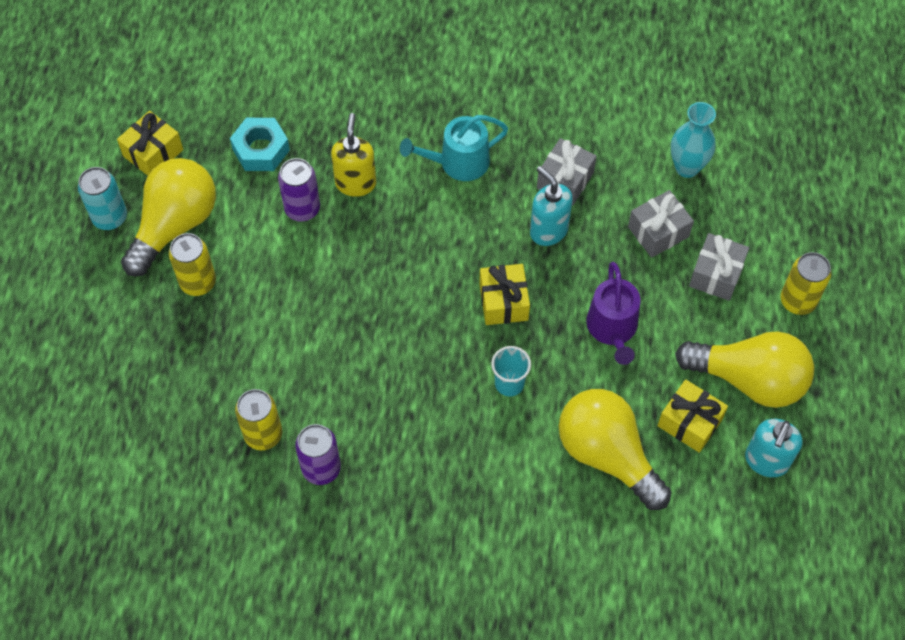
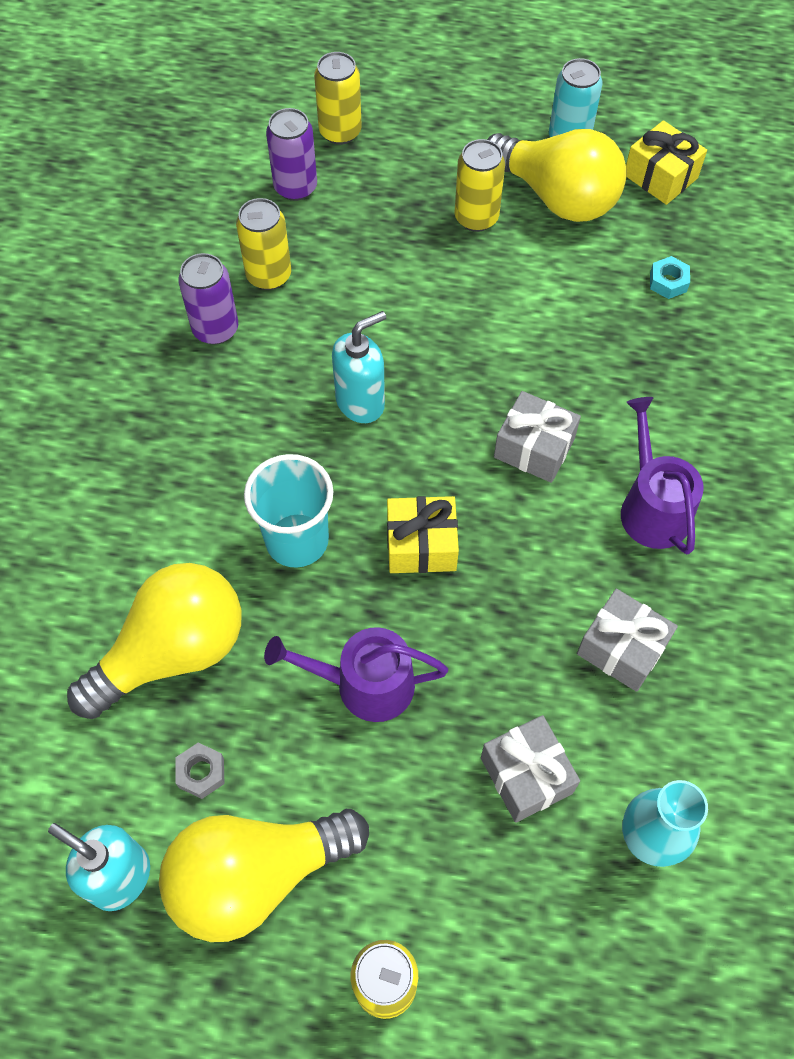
camera: 95 degrees right, 0 degrees up
turquoise nut [230,118,290,171] -> turquoise nut [650,256,690,299], size x0.56
purple can [278,158,320,222] -> purple can moved to [266,108,317,201]
yellow soap dispenser [331,113,376,197] -> none
turquoise watering can [400,115,508,181] -> purple watering can [621,397,704,554]
turquoise cup [491,346,531,396] -> turquoise cup [244,454,334,568], size x1.57
turquoise soap dispenser [530,166,573,246] -> turquoise soap dispenser moved to [332,311,386,423]
yellow gift [657,379,728,453] -> grey nut [175,743,224,799]
yellow light bulb [675,331,814,408] -> yellow light bulb turned 45 degrees clockwise [159,809,369,942]
grey gift [689,233,749,301] -> grey gift moved to [494,391,581,483]
none -> yellow can [314,52,362,145]

